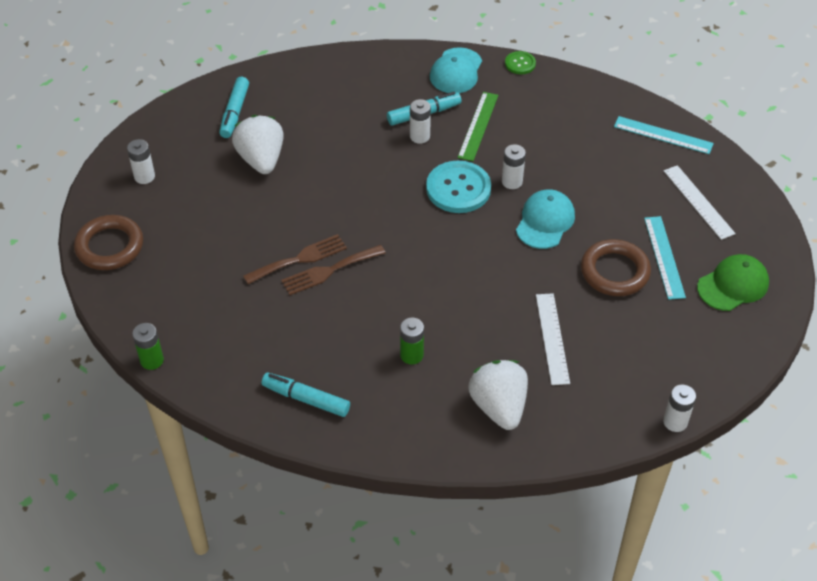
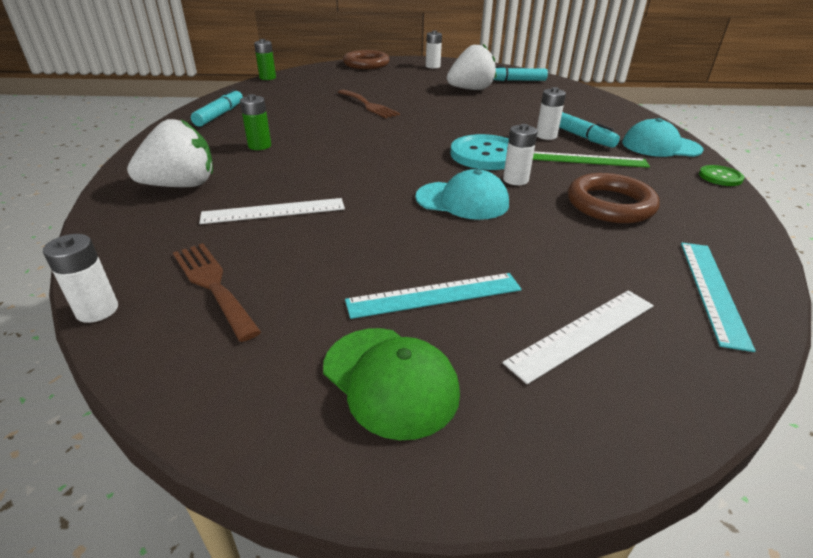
camera: 80 degrees right, 15 degrees down
brown fork [281,245,385,295] -> brown fork moved to [173,243,261,342]
brown ring [581,239,651,296] -> brown ring moved to [568,173,660,223]

